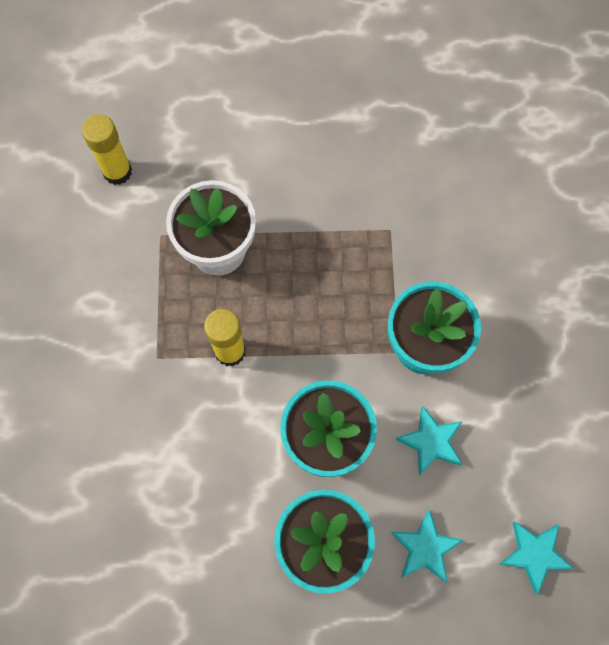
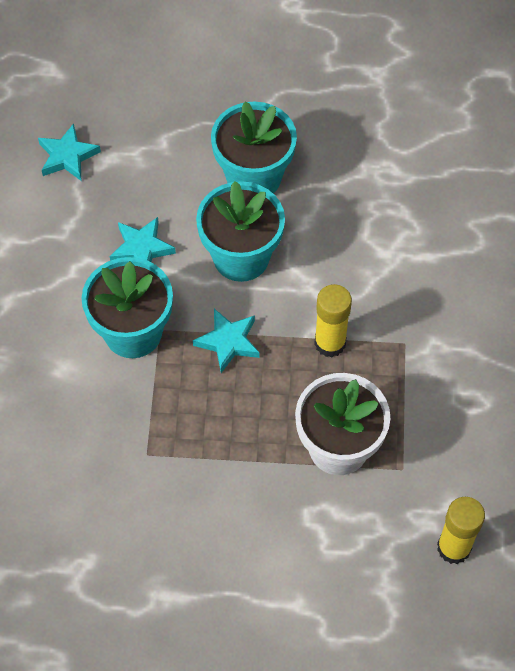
camera: 175 degrees left, 10 degrees down
turquoise star [391,510,463,582] -> turquoise star moved to [193,309,260,373]

